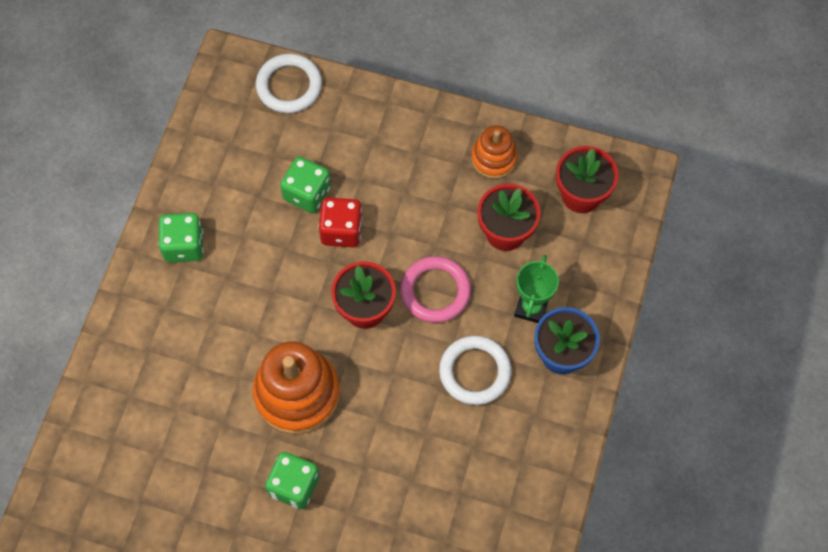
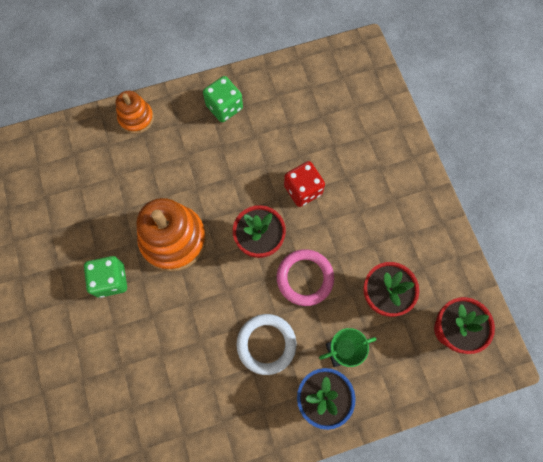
camera: 55 degrees right, 5 degrees up
white ring [256,53,322,113] -> none
green dice [280,156,331,213] -> none
orange stacking toy [471,125,518,179] -> orange stacking toy moved to [116,91,154,134]

